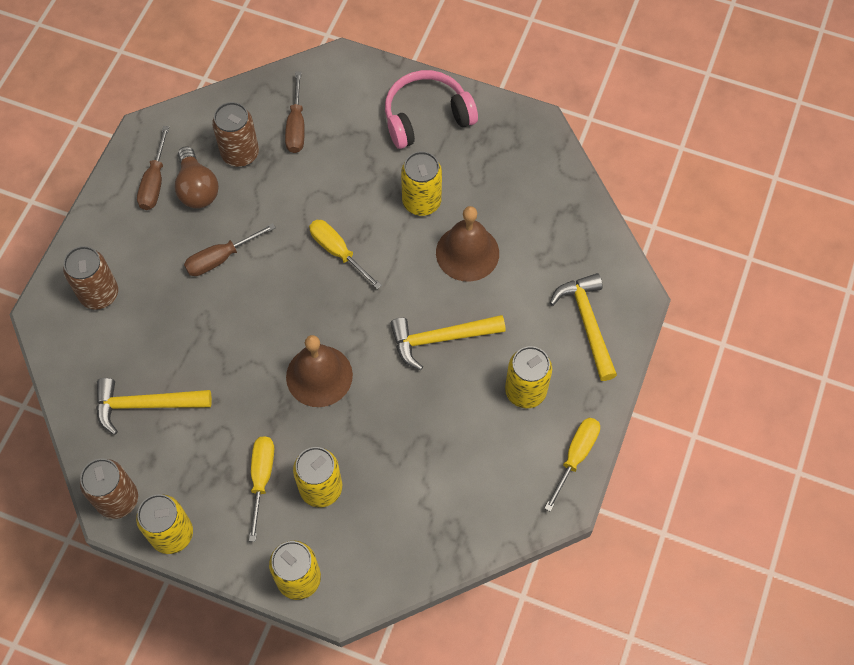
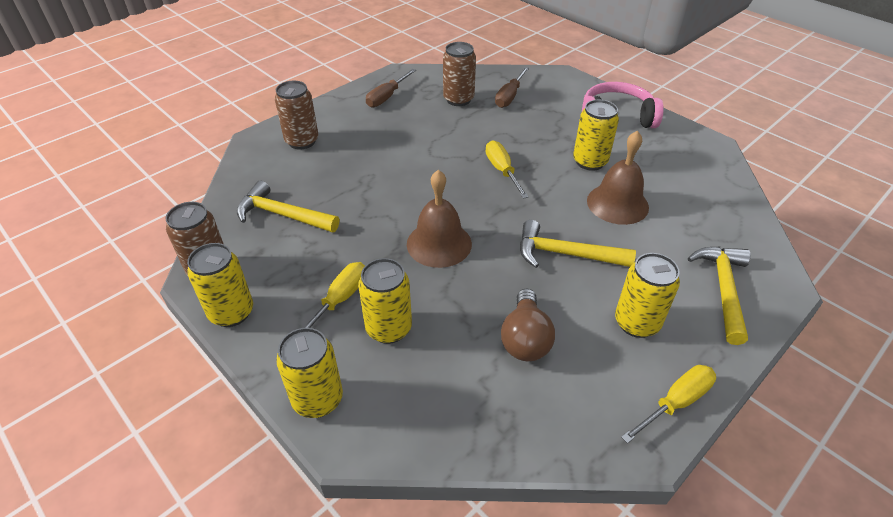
camera: 25 degrees right, 20 degrees down
brown light bulb [175,146,219,209] -> brown light bulb moved to [501,289,555,361]
brown screwdriver [184,223,276,276] -> none

